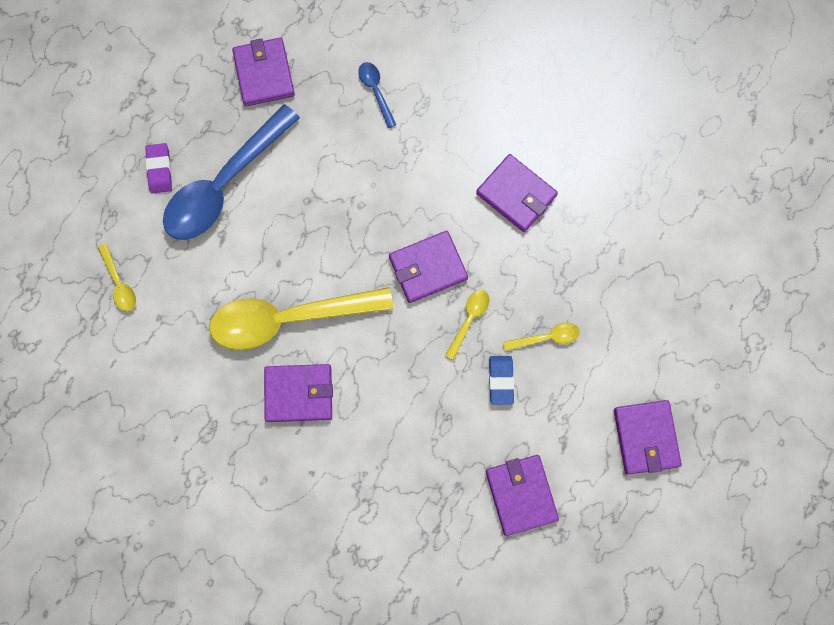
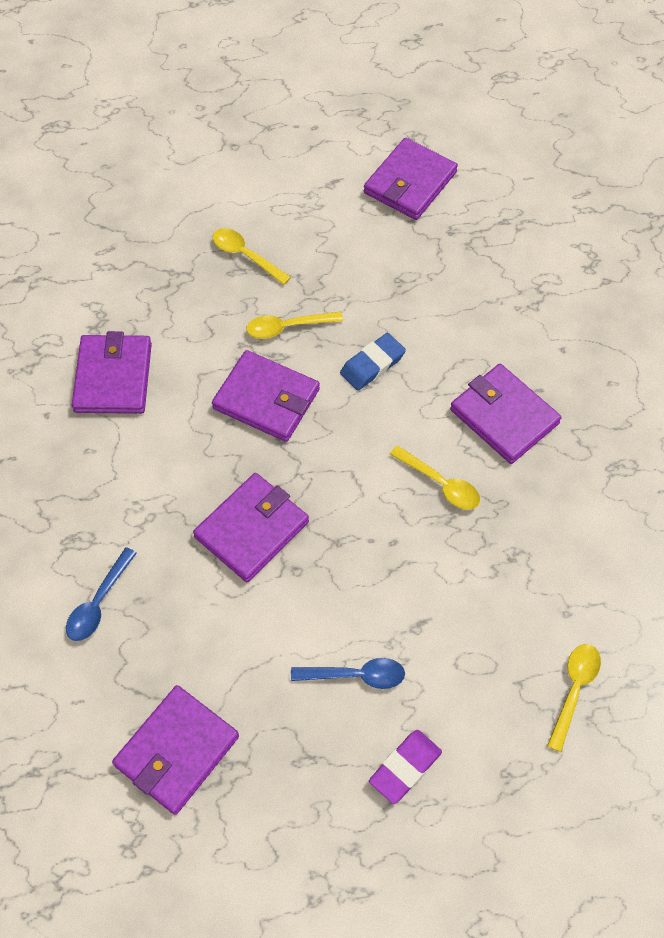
camera: 130 degrees left, 15 degrees down
blue spoon [163,104,300,240] -> blue spoon [291,658,405,689], size x0.42
yellow spoon [209,287,393,350] -> yellow spoon [390,445,480,510], size x0.42
blue eraser [489,356,514,405] -> blue eraser moved to [340,333,406,391]
purple wallet [614,400,682,475] -> purple wallet moved to [193,473,309,582]

